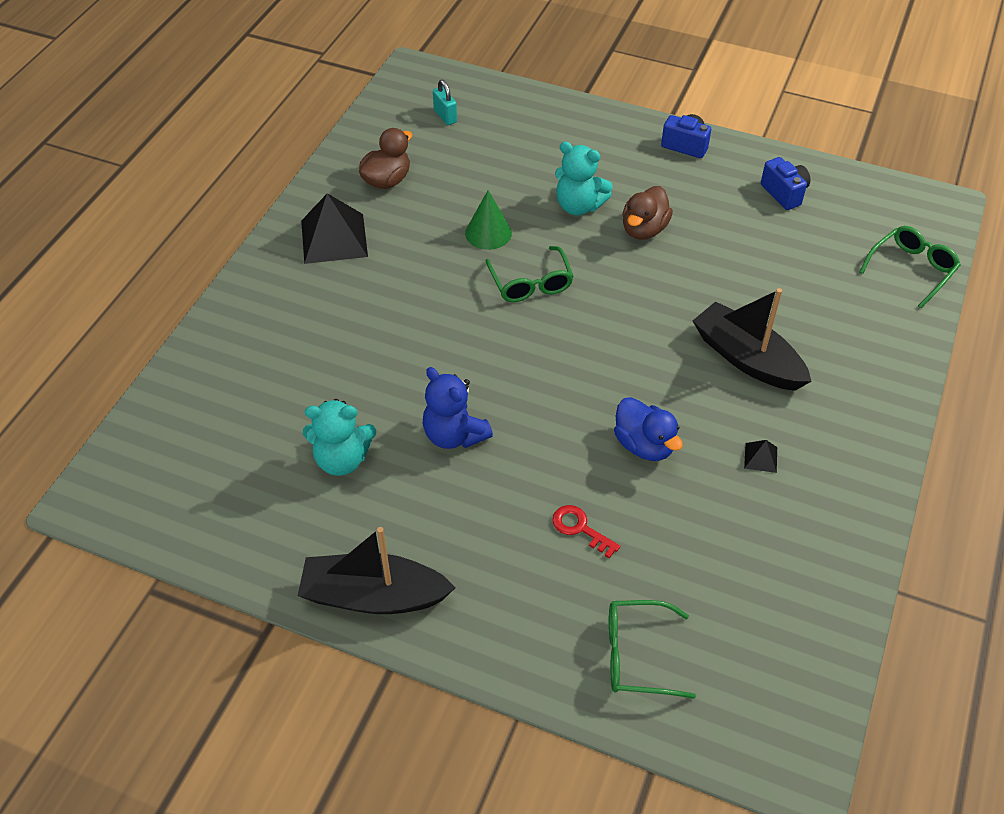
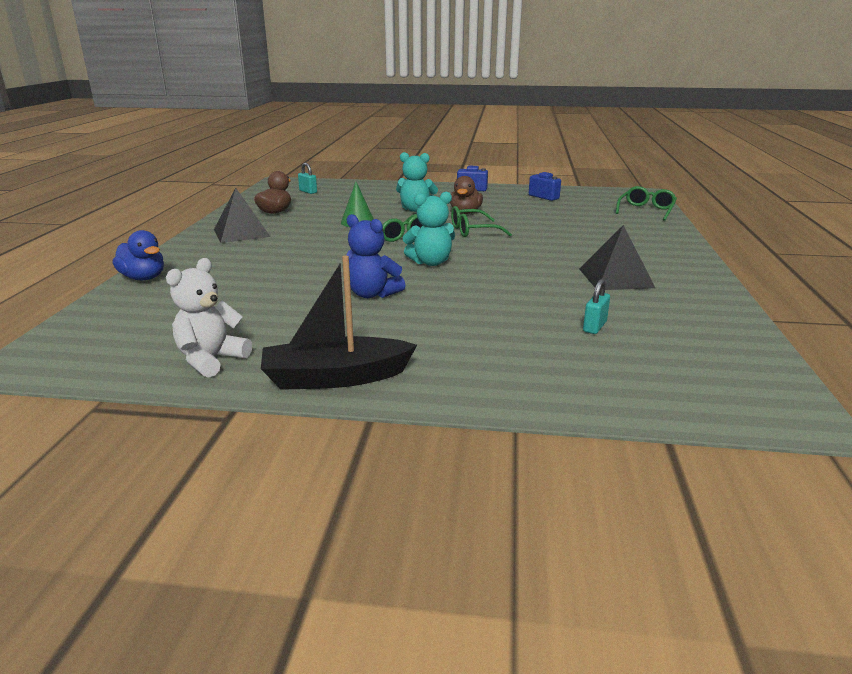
camera: 15 degrees left, 25 degrees down
turquoise teddy bear [303,399,376,476] -> turquoise teddy bear moved to [403,192,455,266]
red key [552,505,620,558] -> none
green glasses [609,600,696,699] -> green glasses moved to [451,206,512,237]
blue duck [614,397,683,461] -> blue duck moved to [113,230,164,280]
black boat [693,288,812,391] -> none
black pyramid [744,440,777,473] -> black pyramid [579,225,655,290], size x2.29
none -> white teddy bear [166,258,252,377]
none -> turquoise padlock [583,279,610,334]

